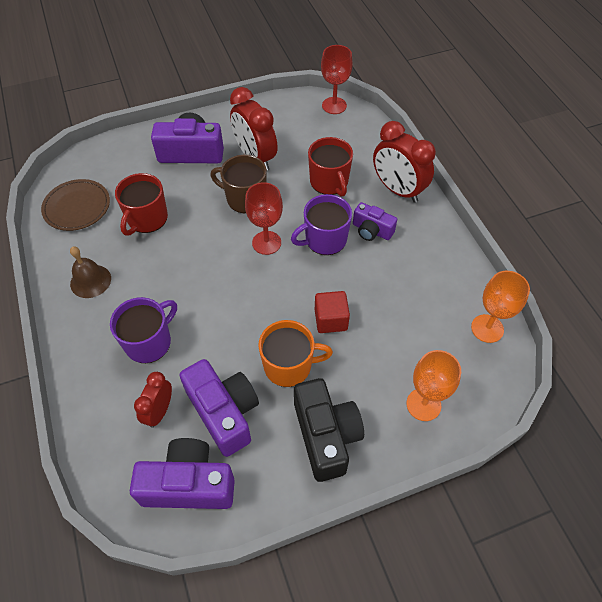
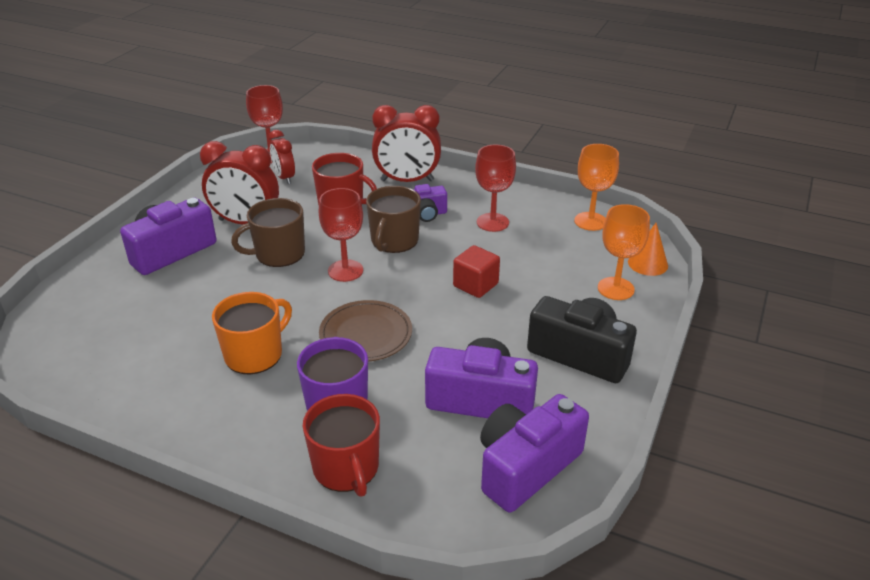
camera: 45 degrees left, 20 degrees down
brown plate [41,179,110,231] -> brown plate moved to [319,300,412,362]
brown bell [70,247,111,298] -> none
red mug [115,173,168,236] -> red mug moved to [303,394,380,497]
red clock [134,372,172,428] -> red clock moved to [269,130,295,184]
orange mug [258,320,333,387] -> orange mug moved to [212,292,292,374]
purple mug [291,194,352,255] -> brown mug [366,186,421,253]
none -> red goblet [475,145,516,232]
none -> orange cone [628,223,668,276]

